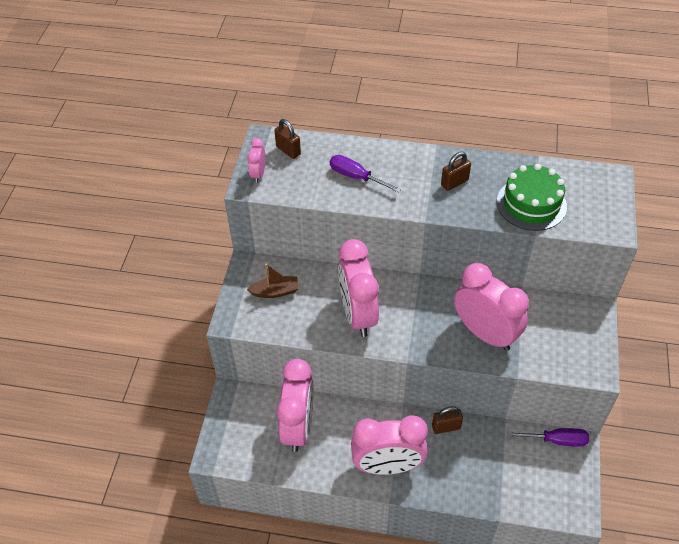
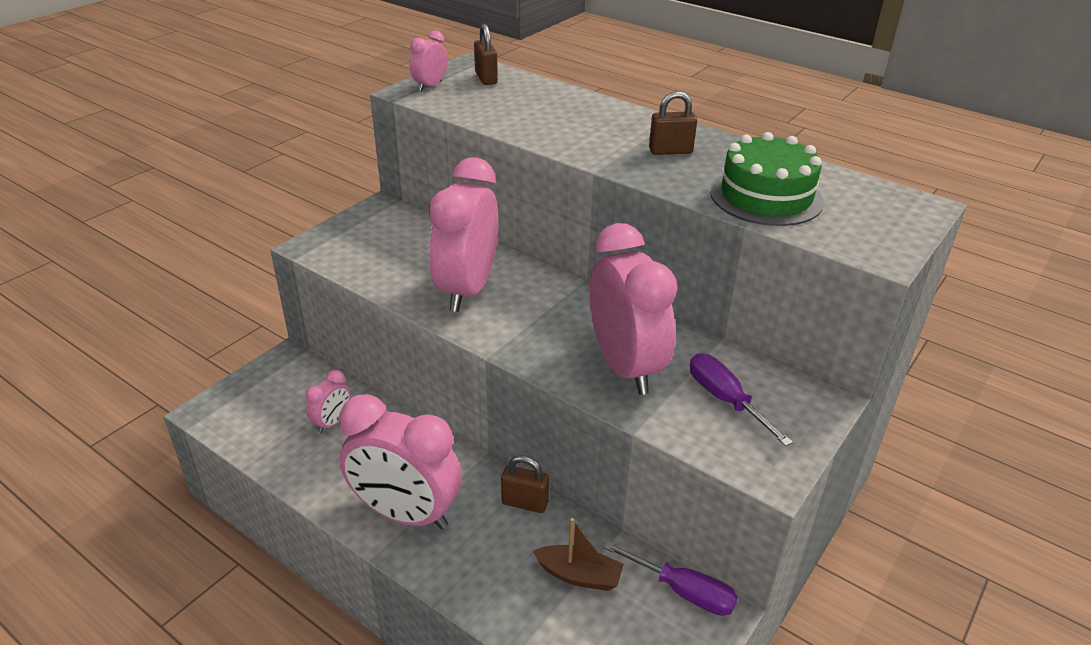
camera: 25 degrees right, 15 degrees down
brown boat [247,264,299,298] -> brown boat moved to [533,518,624,591]
pink clock [277,359,314,452] -> pink clock [306,370,351,433], size x0.45
purple screwdriver [330,155,401,193] -> purple screwdriver moved to [690,353,793,446]

